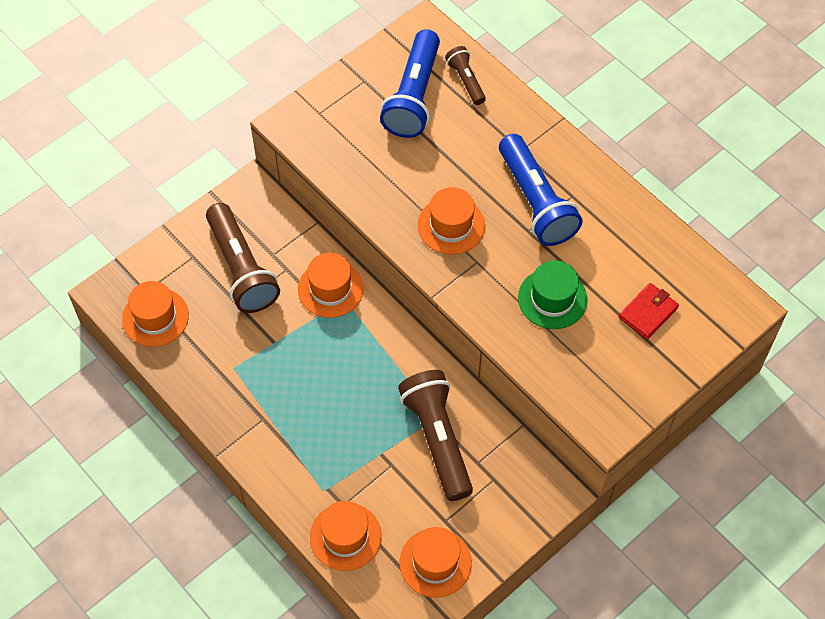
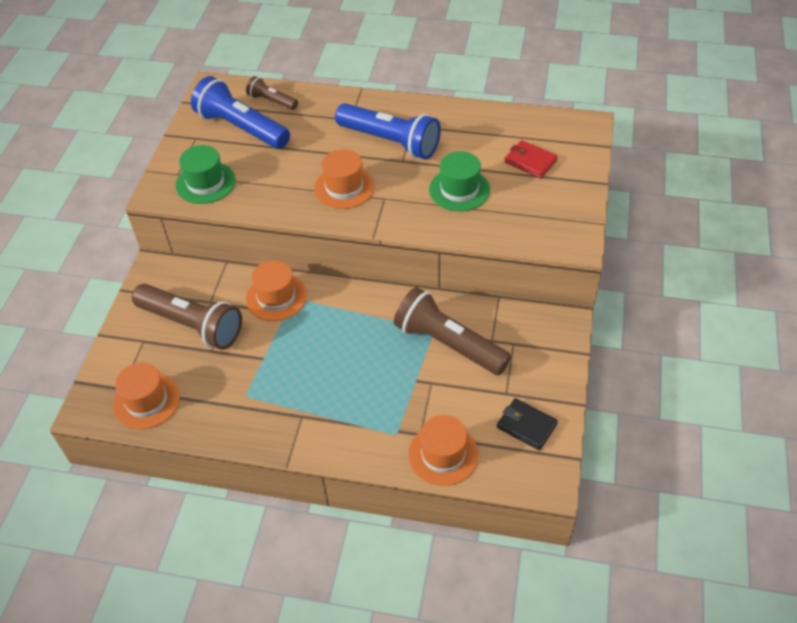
camera: 35 degrees left, 10 degrees down
blue flashlight [380,29,440,138] -> blue flashlight turned 150 degrees clockwise [191,76,290,149]
orange hat [400,527,472,598] -> black wallet [497,398,558,450]
red wallet [618,283,679,340] -> red wallet turned 60 degrees counterclockwise [505,140,558,178]
none -> green hat [176,145,236,204]

